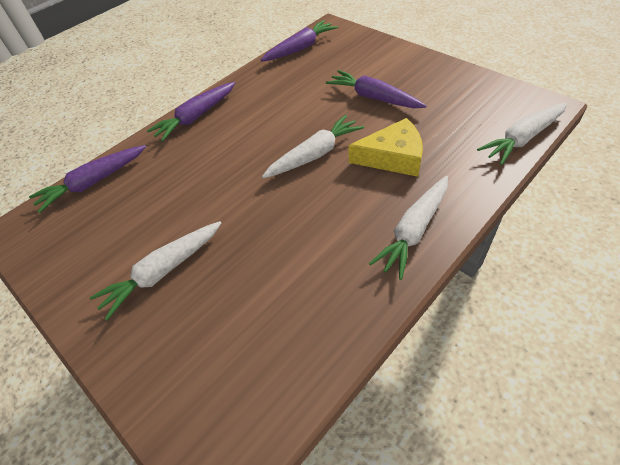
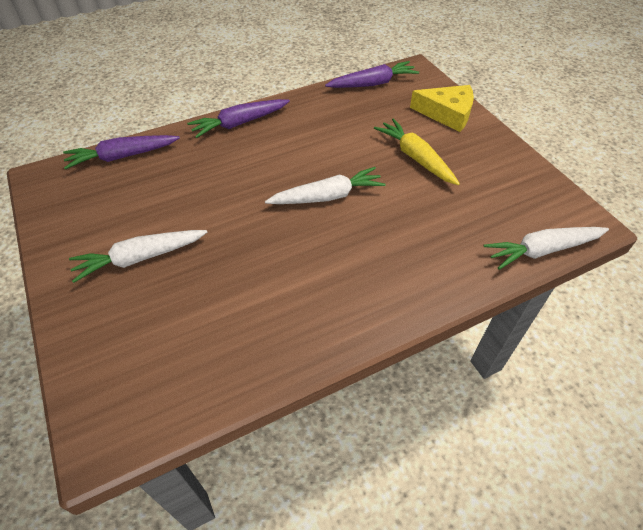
camera: 15 degrees right, 0 degrees up
purple carrot [326,70,427,108] -> yellow carrot [374,119,460,185]
yellow cheese [348,118,423,177] -> yellow cheese moved to [410,85,474,132]
white carrot [369,176,448,280] -> none

